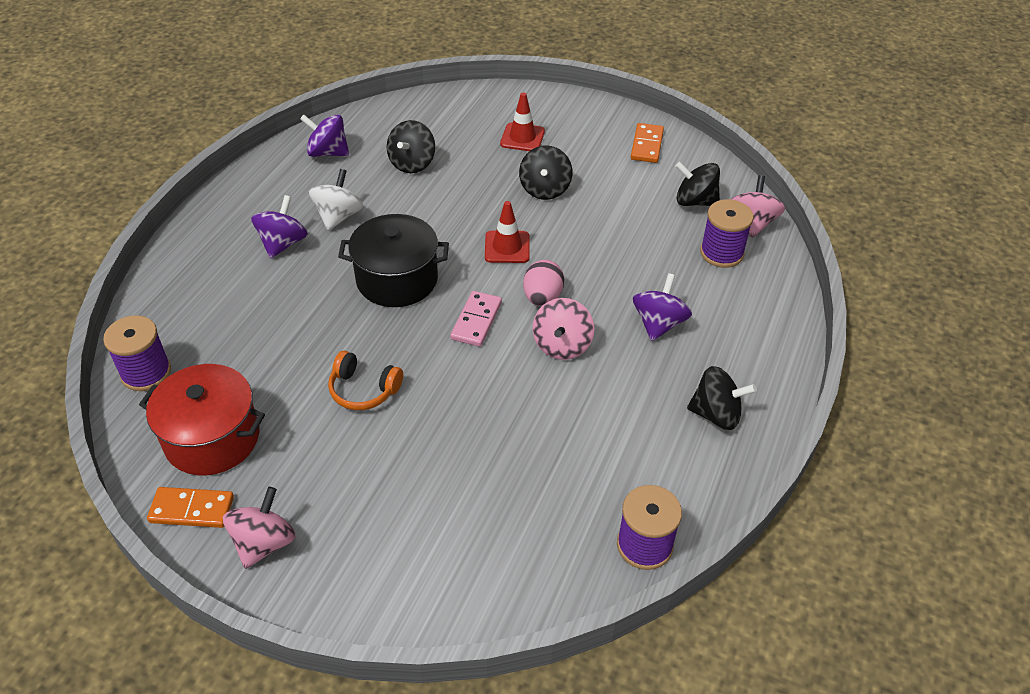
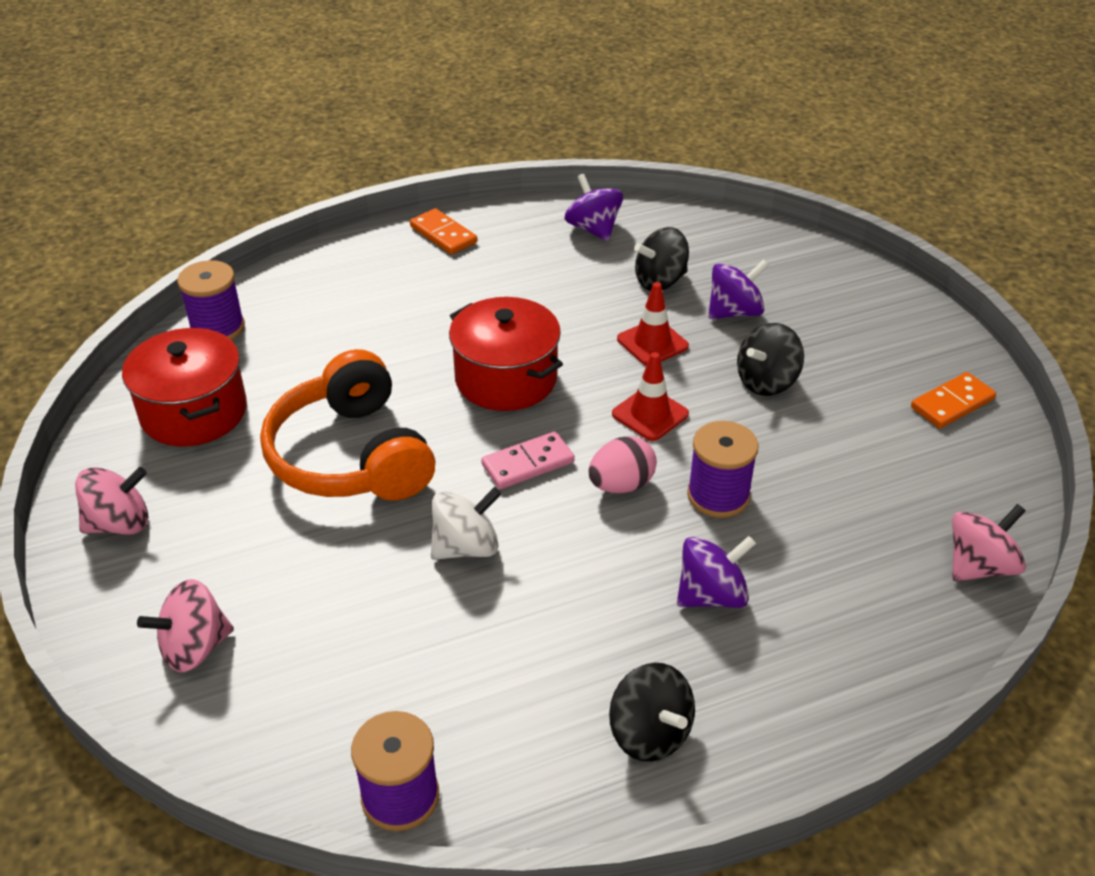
camera: 45 degrees right, 5 degrees down
orange domino [147,487,234,528] -> orange domino moved to [410,208,477,254]
purple spinning top [251,195,308,259] -> purple spinning top moved to [708,259,769,319]
white spinning top [309,169,363,231] -> white spinning top moved to [431,487,501,560]
orange headphones [328,351,403,410] -> orange headphones [260,349,435,501], size x2.02
black pot [338,214,449,307] -> red pot [449,297,563,411]
red traffic cone [500,92,545,151] -> red traffic cone moved to [617,282,689,366]
pink spinning top [533,298,594,360] -> pink spinning top moved to [137,579,234,672]
black spinning top [675,162,720,206] -> none
purple spool [700,199,754,268] -> purple spool moved to [687,421,759,518]

